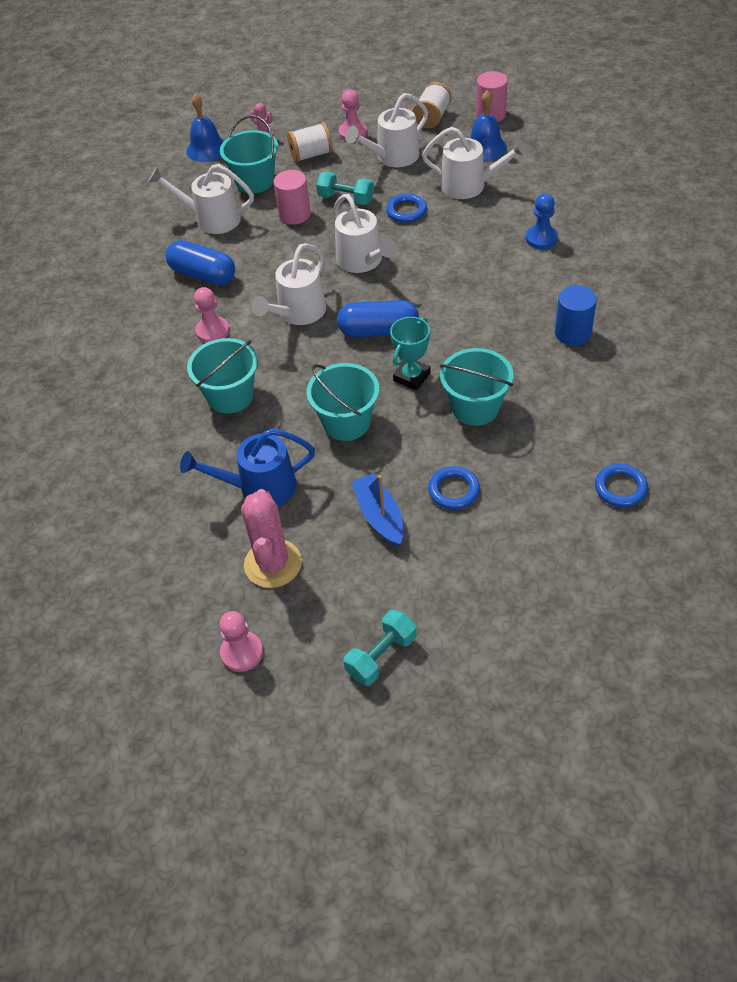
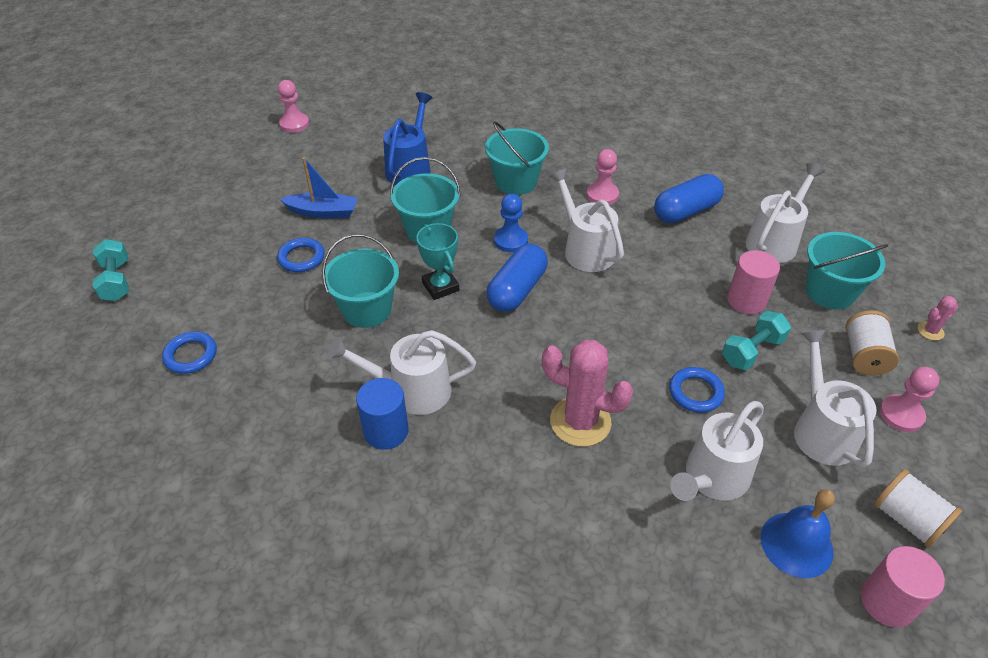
camera: 115 degrees right, 5 degrees down
blue bell [186,93,224,162] -> none
pink cactus [241,489,302,588] -> pink cactus moved to [542,340,633,447]
white watering can [333,194,397,273] -> white watering can moved to [328,330,476,415]
turquoise dumbbell [344,610,417,686] -> turquoise dumbbell moved to [93,239,129,301]
blue pawn [526,193,558,249] -> blue pawn moved to [494,194,528,252]

